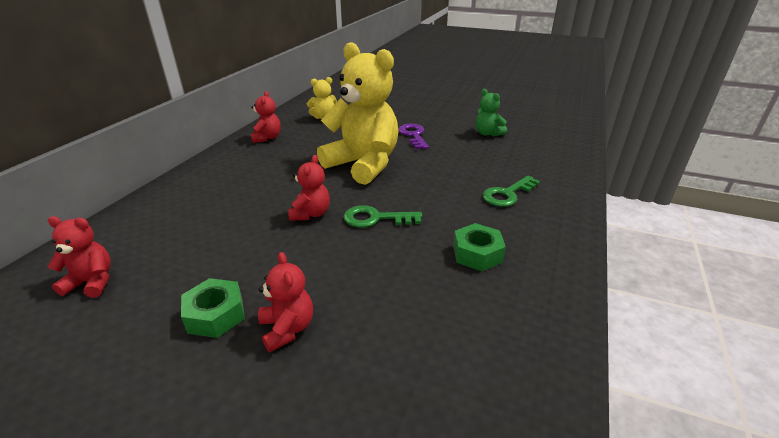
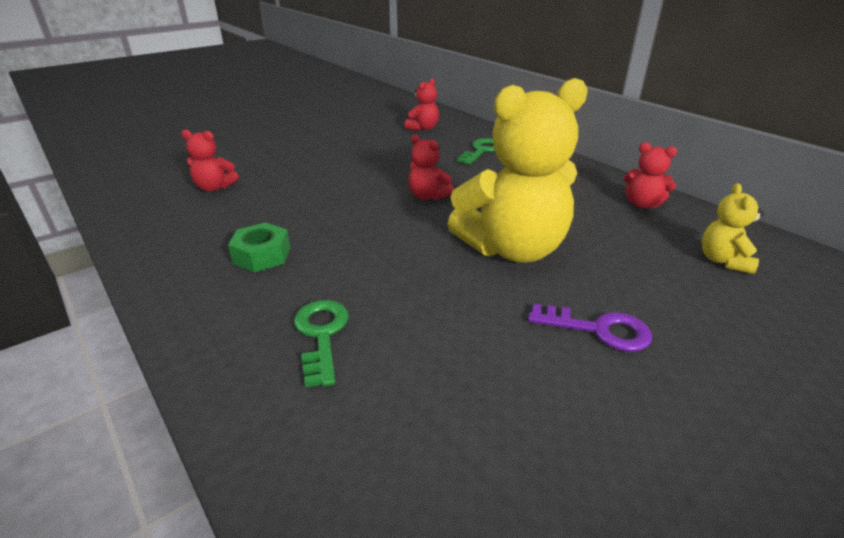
camera: 120 degrees right, 0 degrees up
green nut [181,278,245,338] -> none
red teddy bear [258,252,313,352] -> red teddy bear moved to [181,130,239,192]
green key [344,205,422,228] -> green key moved to [457,138,495,165]
green teddy bear [476,89,507,136] -> none

